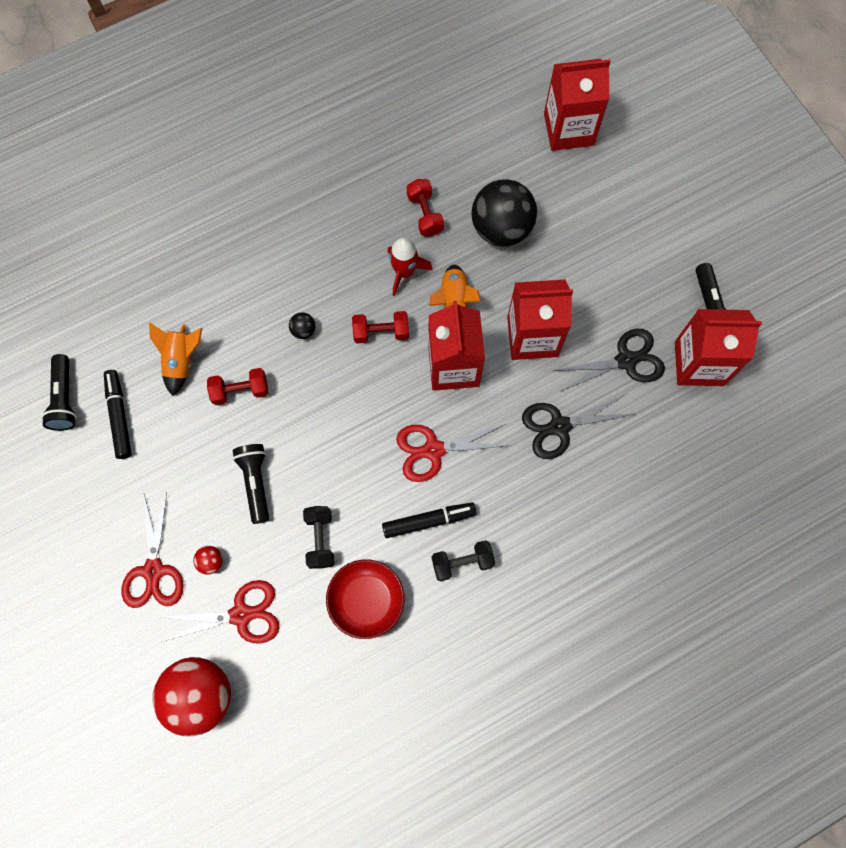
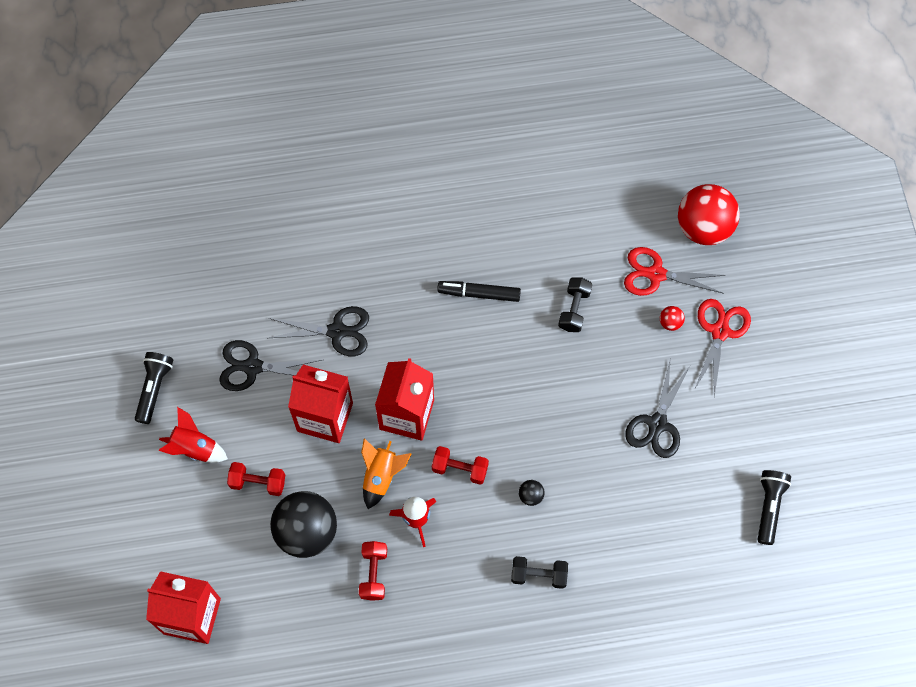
camera: 160 degrees left, 5 degrees down
black marker [104,370,132,459] -> none
orange rocket [149,322,202,396] -> none
red dumbbell [207,368,268,405] -> red dumbbell moved to [227,462,285,496]
black flashlight [233,444,269,524] -> none
red bowl [326,559,405,639] -> none
red scissors [396,424,512,482] -> none
black dumbbell [432,540,495,581] -> black dumbbell moved to [511,556,568,589]
red carton [675,309,762,386] -> none
none -> red rocket [159,407,228,463]
none -> black scissors [625,361,690,458]

